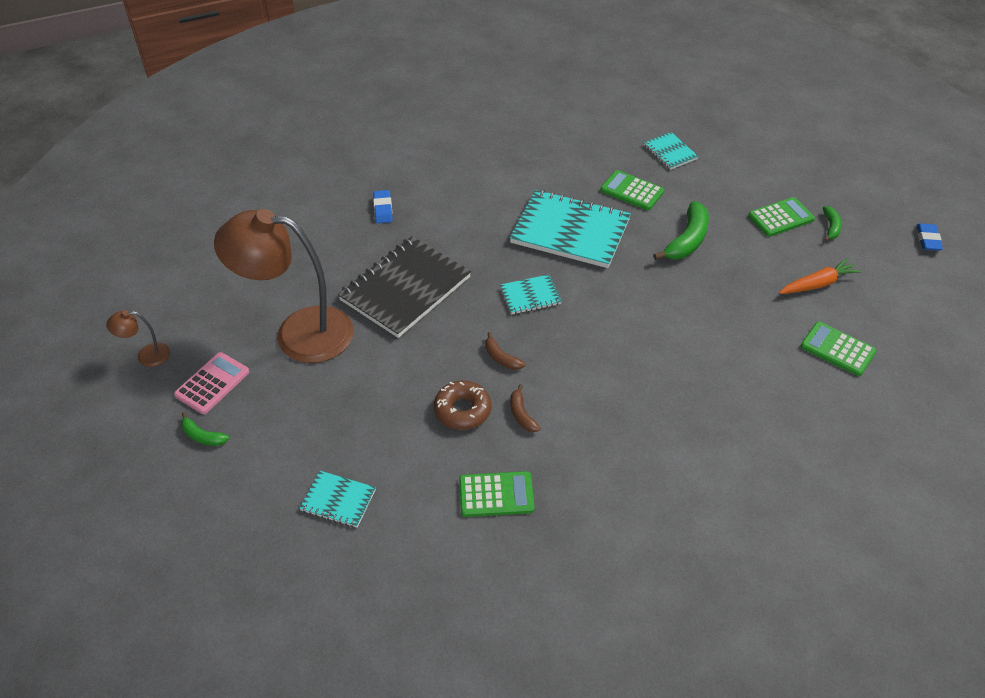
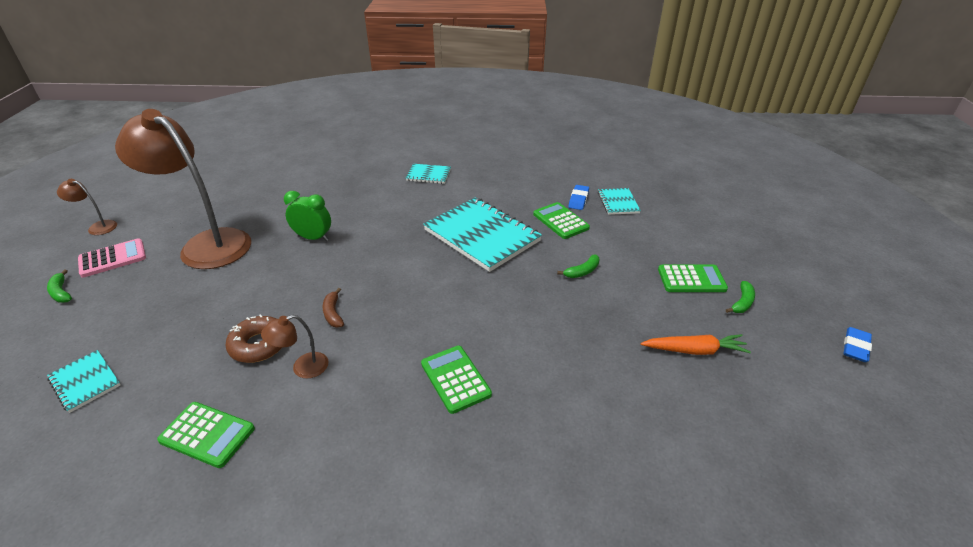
camera: 25 degrees right, 10 degrees down
black notebook [338,236,471,338] -> green clock [284,191,331,241]
blue eraser [373,190,393,223] -> blue eraser moved to [568,185,589,210]
turquoise notebook [500,274,562,315] -> turquoise notebook moved to [406,164,451,184]
brown banana [510,384,541,432] -> brown lamp [261,315,329,379]
green banana [653,201,709,260] -> green banana [557,254,600,278], size x0.54
green calculator [800,321,877,376] -> green calculator moved to [421,346,492,414]

